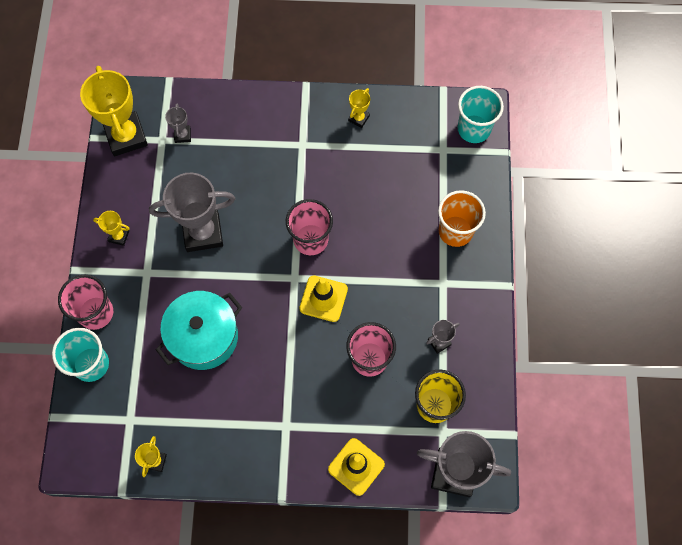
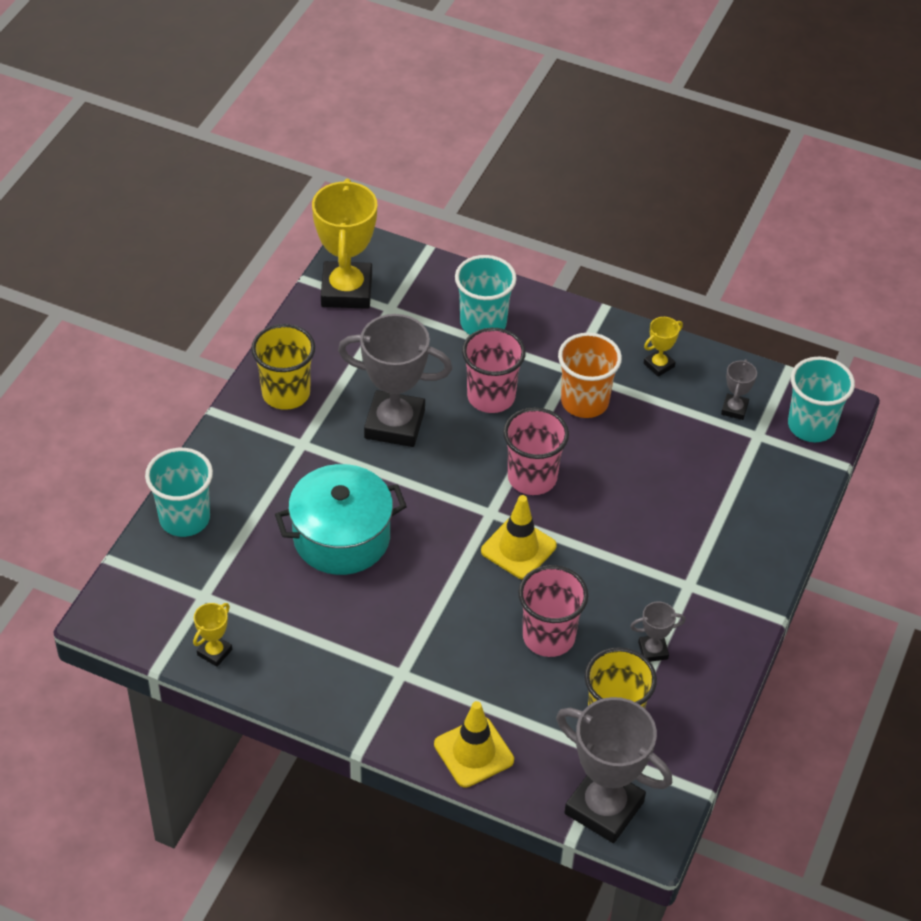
camera: 20 degrees right, 20 degrees down
pink cup [58,275,113,330] -> pink cup moved to [462,328,526,413]
yellow trophy [93,211,130,246] -> yellow cup [251,324,315,410]
grey trophy [165,104,191,143] -> grey trophy moved to [721,359,757,420]
orange cup [438,190,486,247] -> orange cup moved to [558,333,622,418]
none -> turquoise cup [455,255,517,335]

